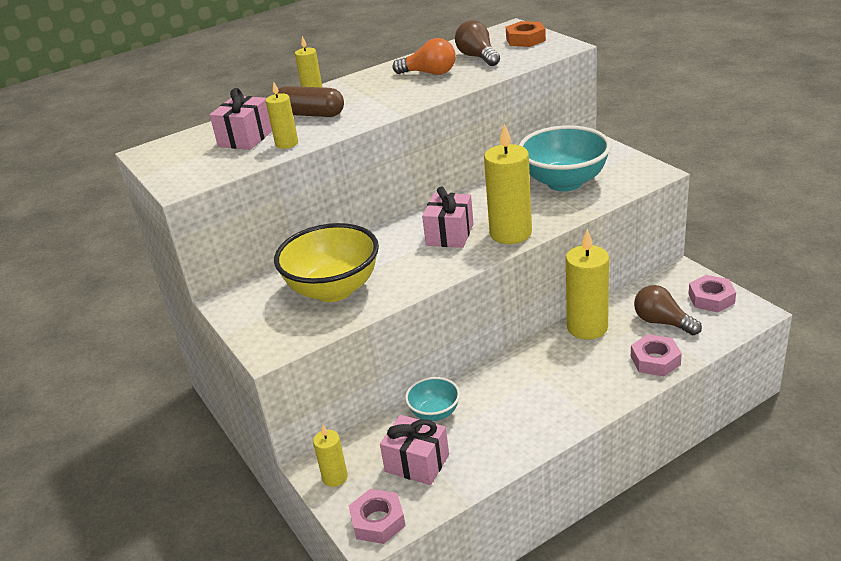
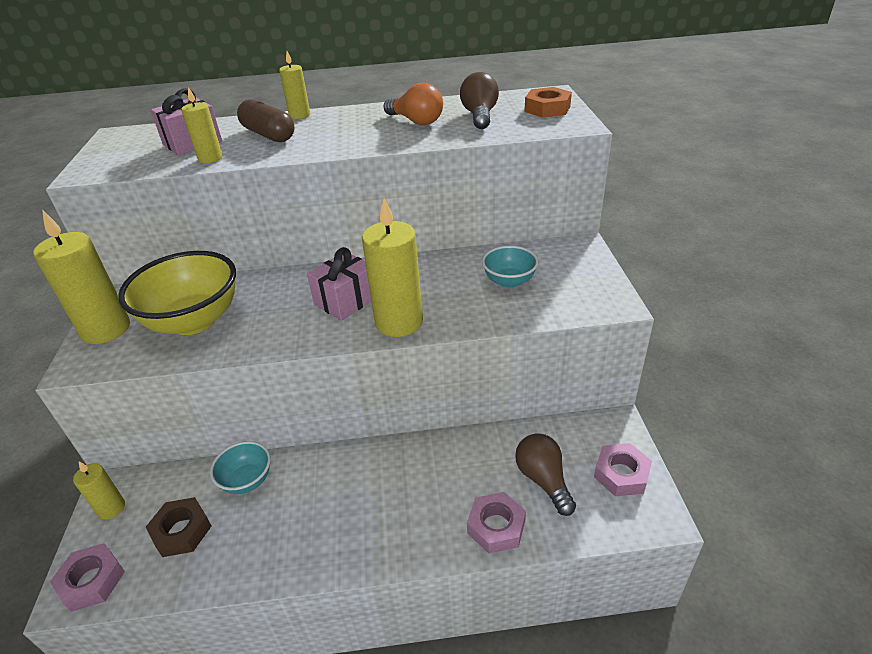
camera: 25 degrees right, 5 degrees up
pink gift [380,415,449,485] -> brown nut [146,497,211,557]
turquoise bowl [519,125,611,191] -> turquoise bowl [482,246,539,288], size x0.53
yellow candle [566,229,609,340] -> yellow candle moved to [33,210,130,344]

